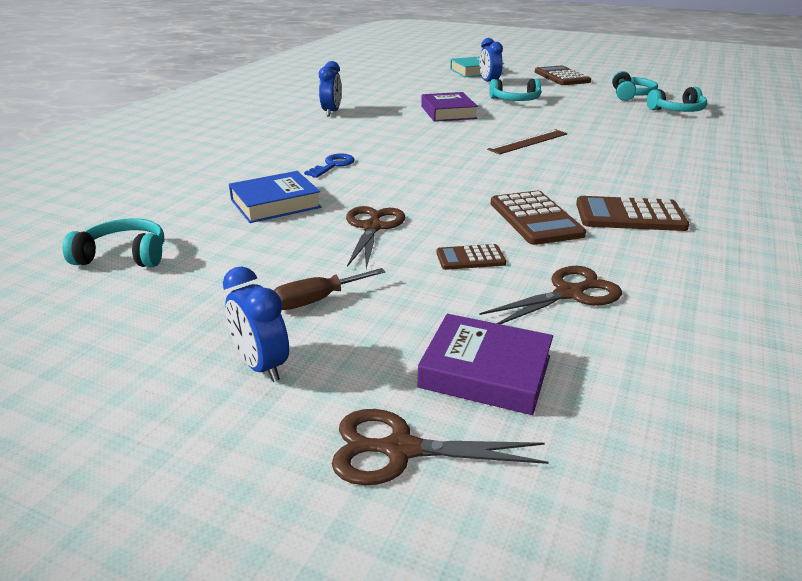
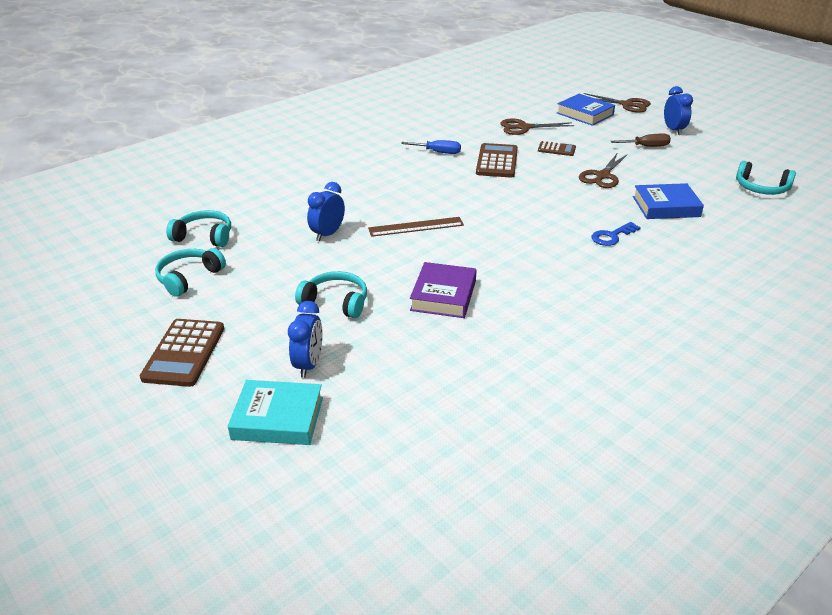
camera: 155 degrees left, 5 degrees up
blue clock [319,61,342,117] -> blue clock moved to [307,182,345,241]
purple book [417,314,553,415] -> blue book [557,94,615,126]
brown calculator [576,196,689,231] -> blue screwdriver [401,140,461,154]

